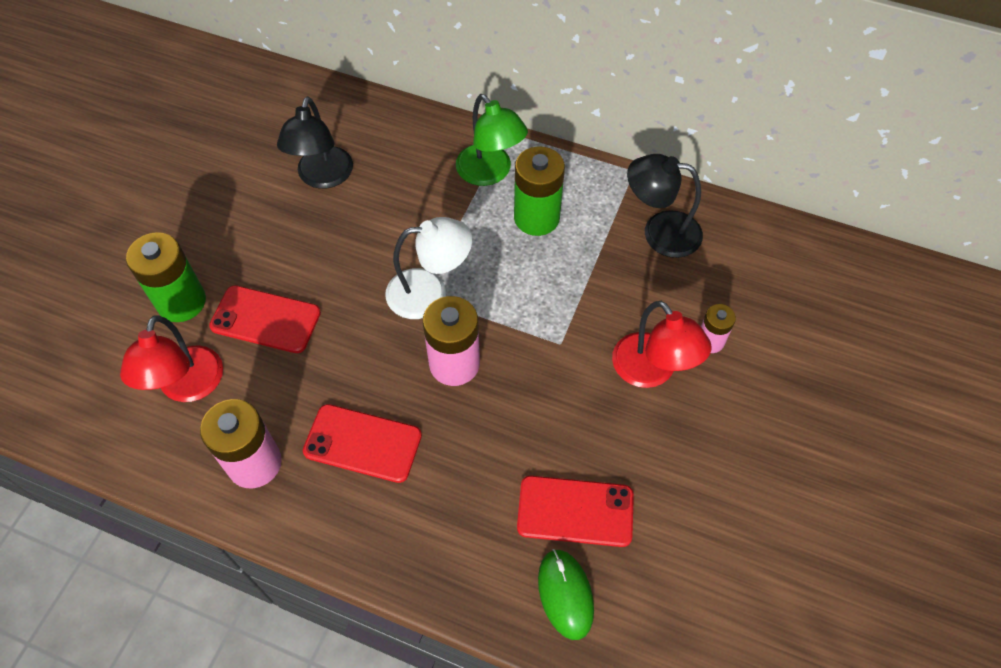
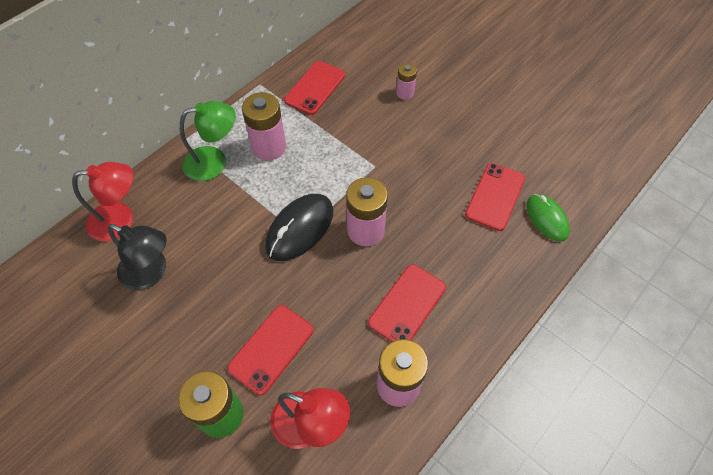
camera: 70 degrees left, 0 degrees up
white lamp [385,217,472,319] -> black mouse [265,194,333,261]
green battery [514,146,565,236] -> pink battery [242,92,286,161]
green mouse [538,549,594,640] -> green mouse turned 60 degrees clockwise [526,194,570,242]
red lamp [612,301,712,388] -> red lamp moved to [72,162,133,241]
black lamp [627,154,703,258] -> red phone [284,61,345,115]

